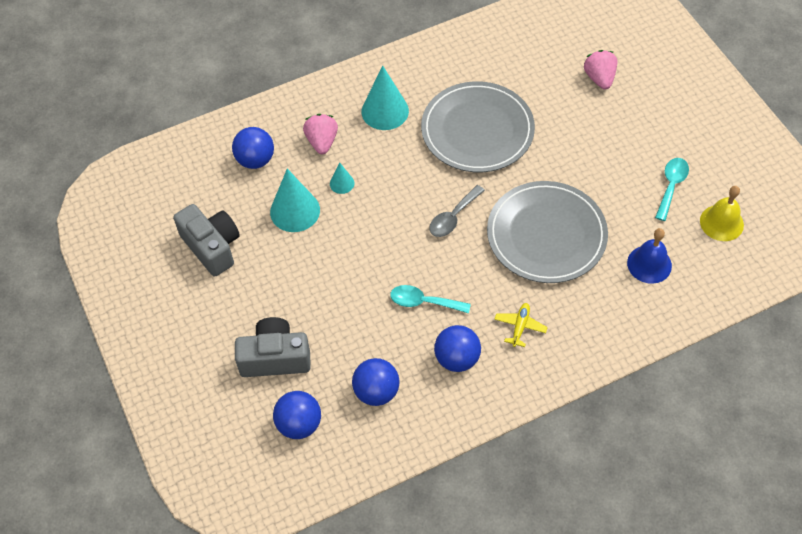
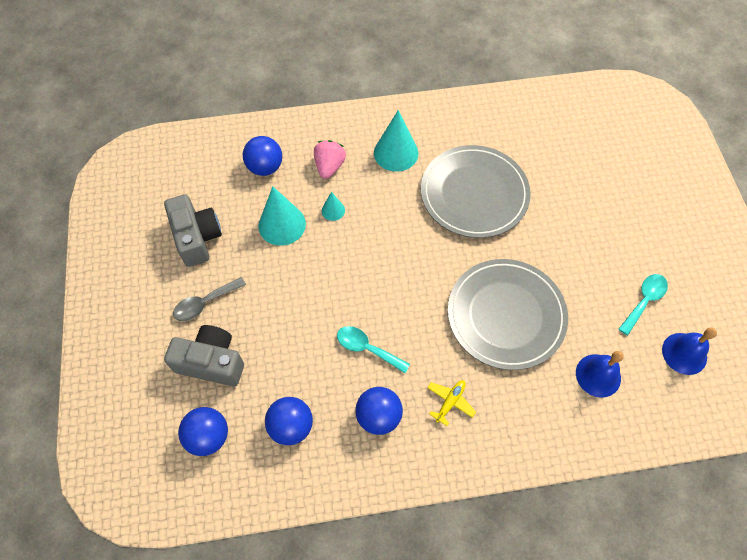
camera: 15 degrees right, 5 degrees up
grey spoon [429,185,485,237] -> grey spoon moved to [173,277,246,321]
pink strawberry [584,50,617,89] -> none
yellow bell [700,186,744,241] -> blue bell [662,327,717,375]

